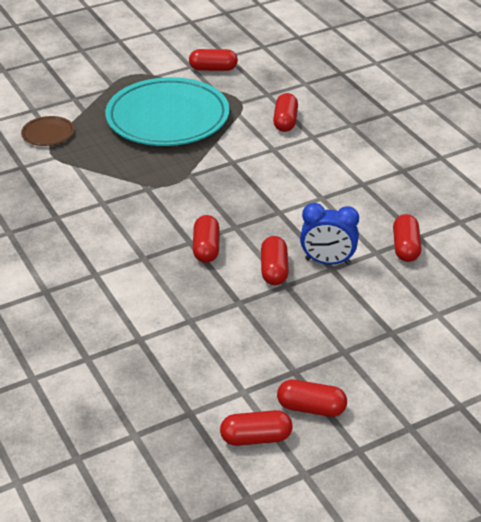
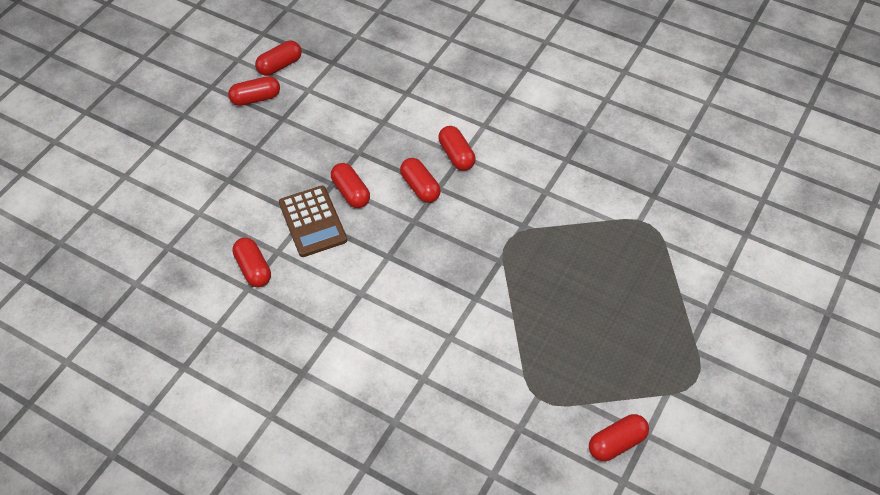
camera: 150 degrees right, 15 degrees up
brown plate [21,116,74,146] -> none
turquoise plate [105,77,229,146] -> none
red capsule [273,93,298,132] -> red capsule moved to [438,126,475,171]
blue clock [300,203,359,265] -> brown calculator [279,186,347,257]

